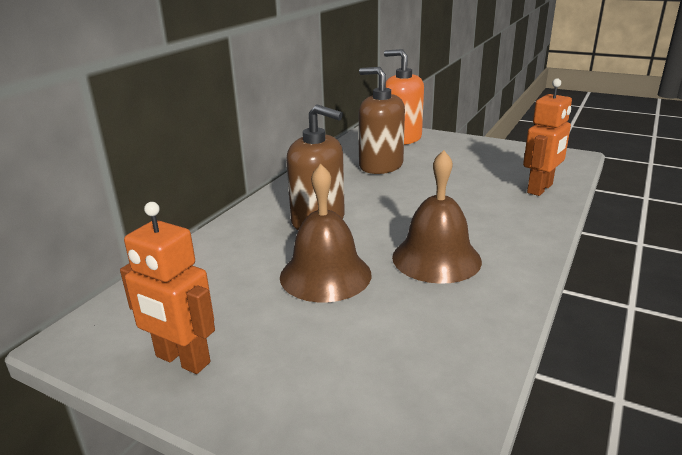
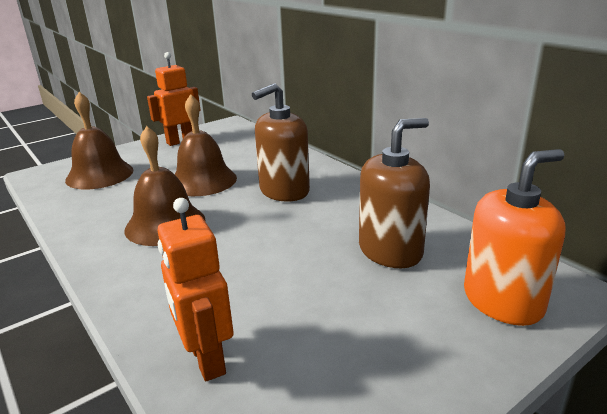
camera: 115 degrees right, 0 degrees up
none -> brown bell [65,92,134,189]

